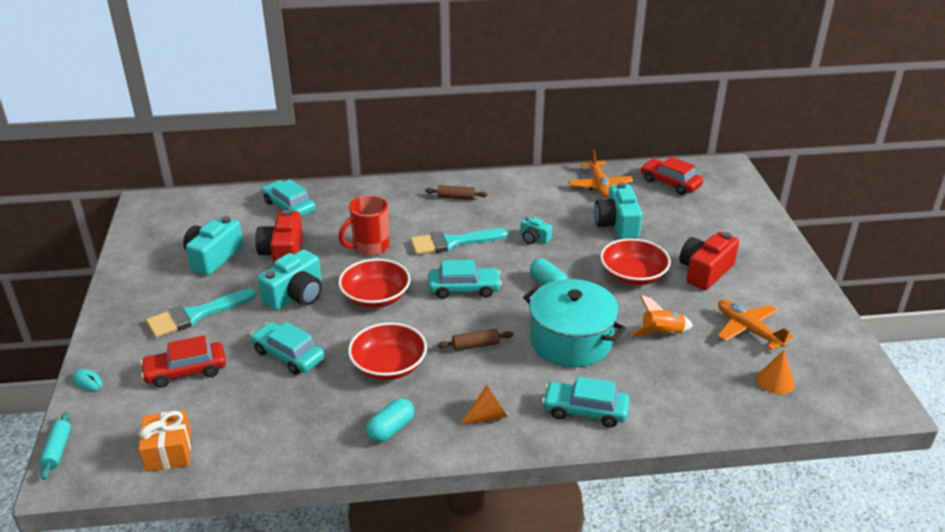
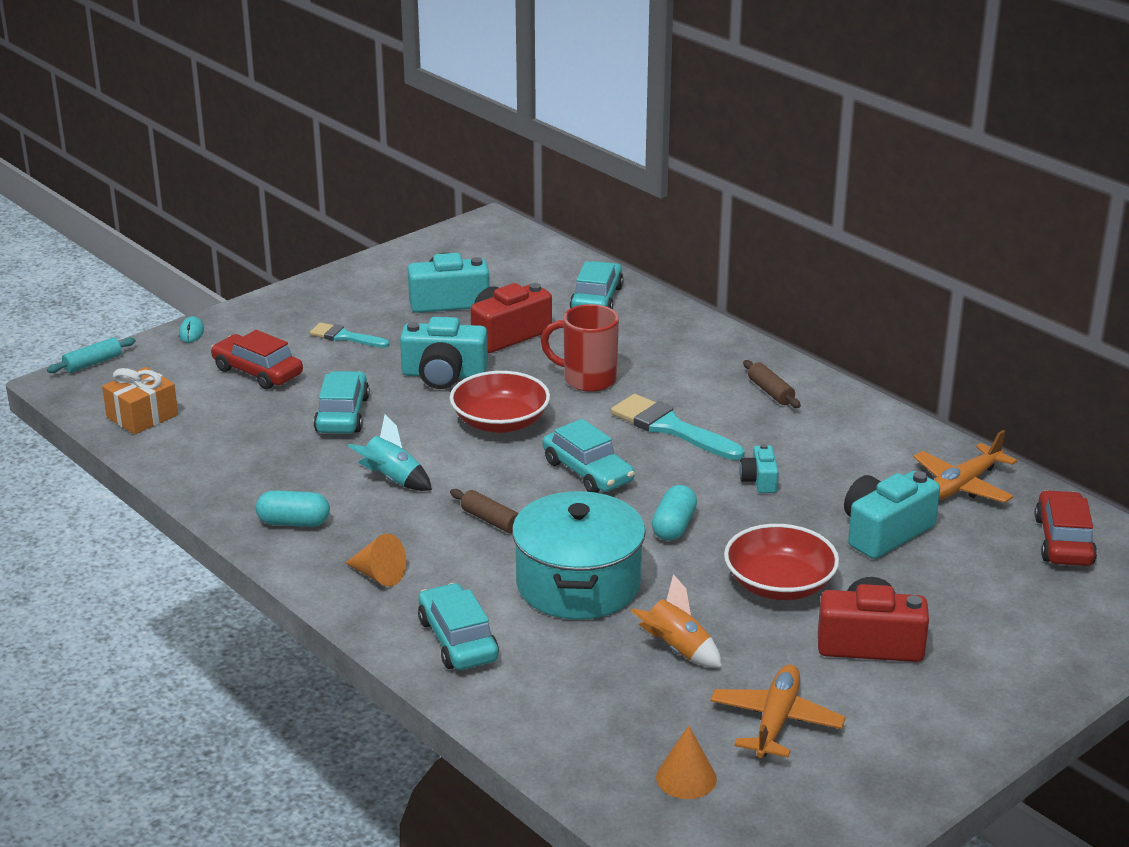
camera: 55 degrees right, 5 degrees down
turquoise brush [146,289,256,338] -> turquoise brush [309,322,389,348], size x0.60
red bowl [348,322,427,380] -> turquoise rocket [348,415,432,491]

